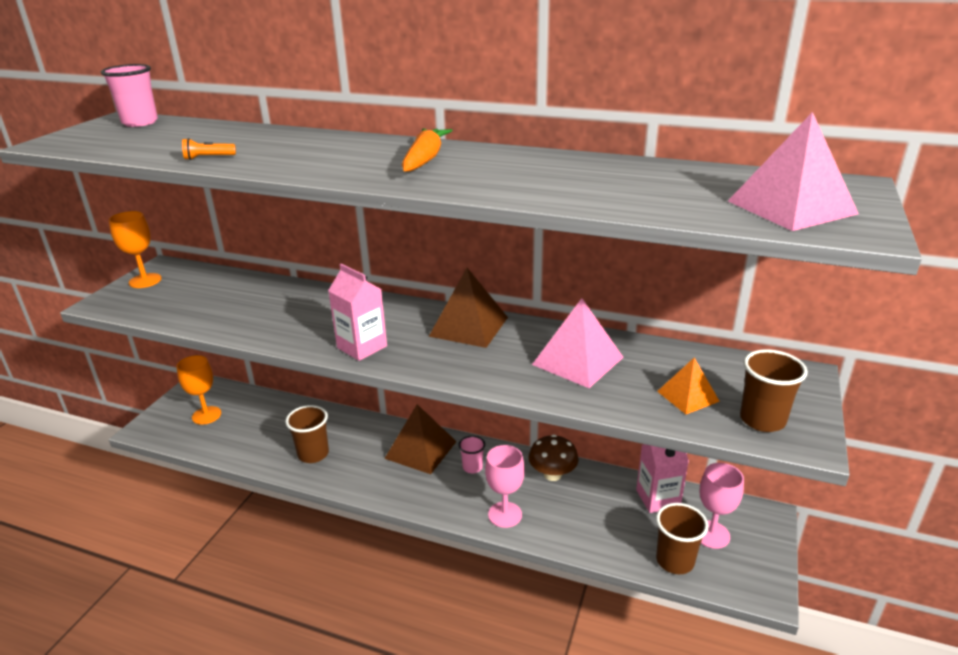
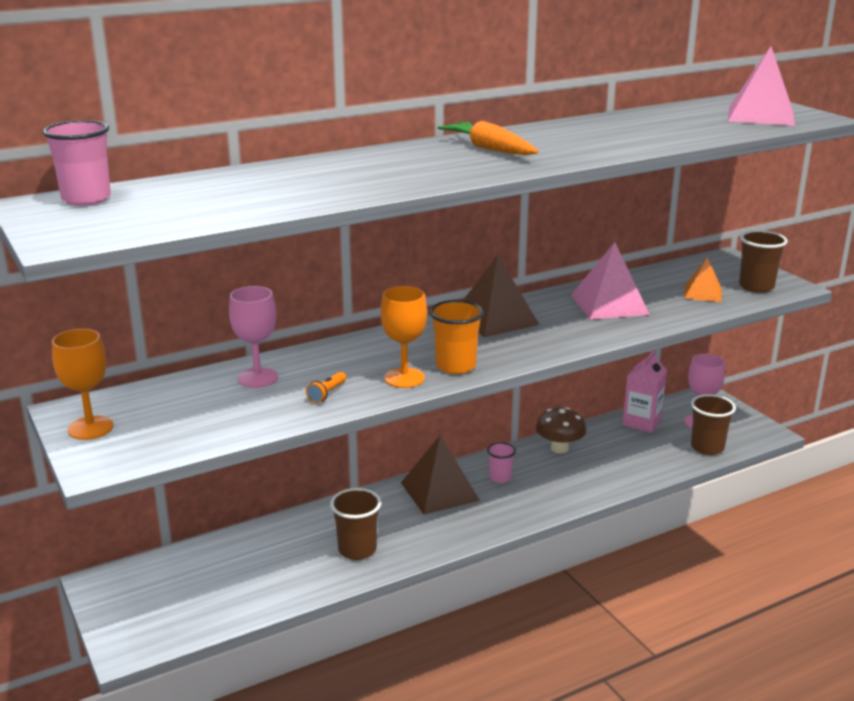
camera: 50 degrees left, 5 degrees down
orange goblet [177,355,221,425] -> orange goblet moved to [381,286,427,388]
orange flashlight [182,138,236,160] -> orange flashlight moved to [306,372,346,403]
pink carton [328,264,387,361] -> orange cup [430,300,484,374]
pink goblet [485,445,525,528] -> pink goblet moved to [229,286,278,388]

